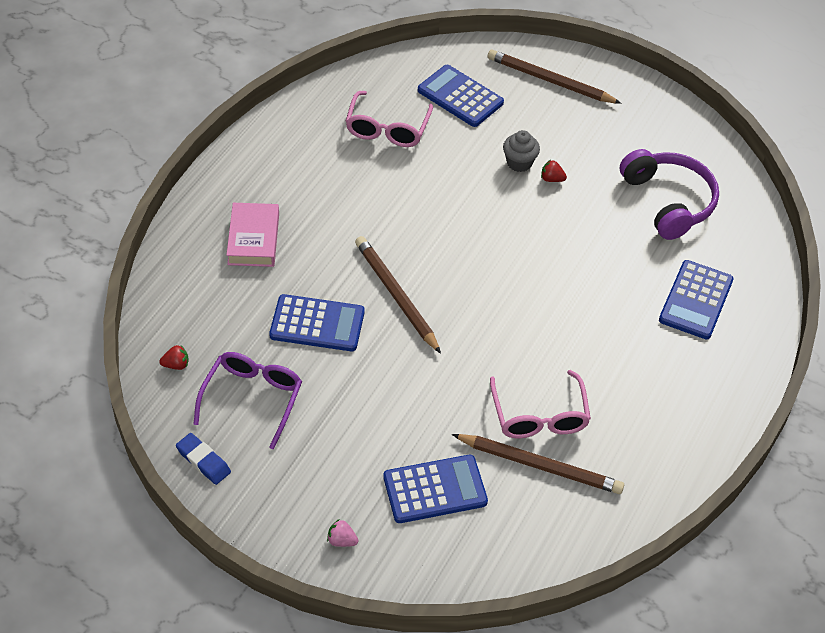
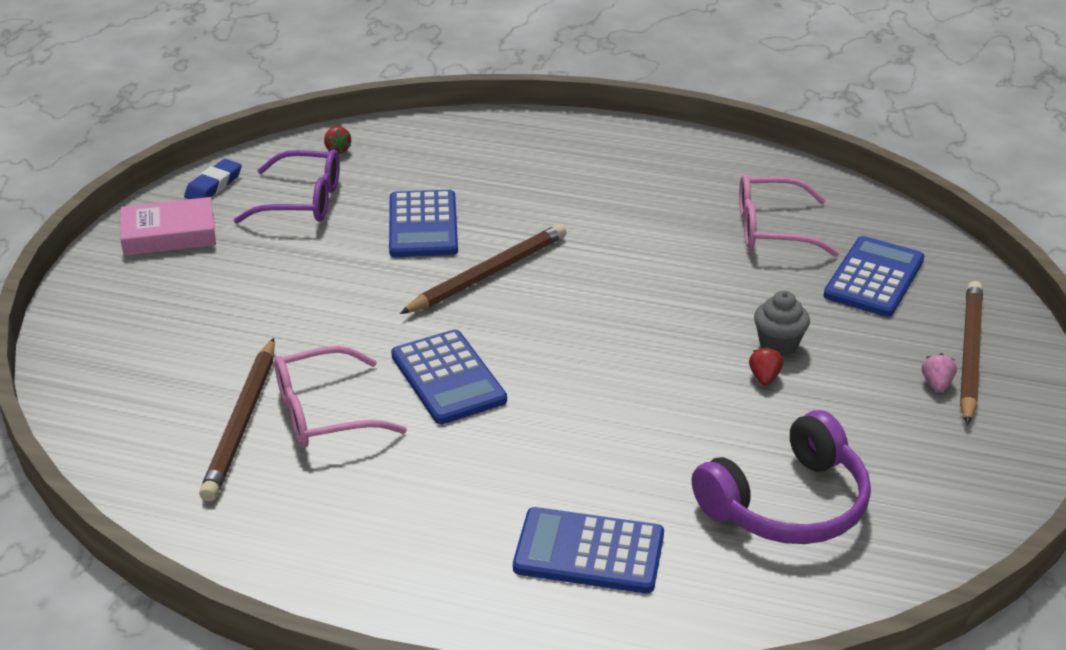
camera: 80 degrees right, 15 degrees down
pink book [226,203,279,267] -> pink book moved to [120,197,216,256]
pink strawberry [327,519,359,547] -> pink strawberry moved to [922,353,957,392]
blue calculator [383,455,488,523] -> blue calculator moved to [391,329,507,424]

